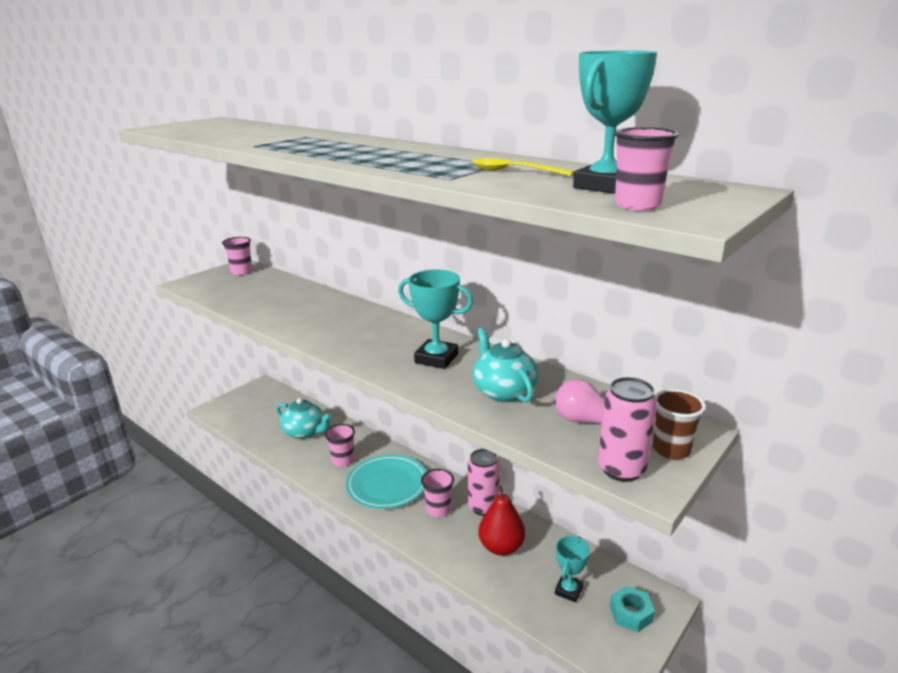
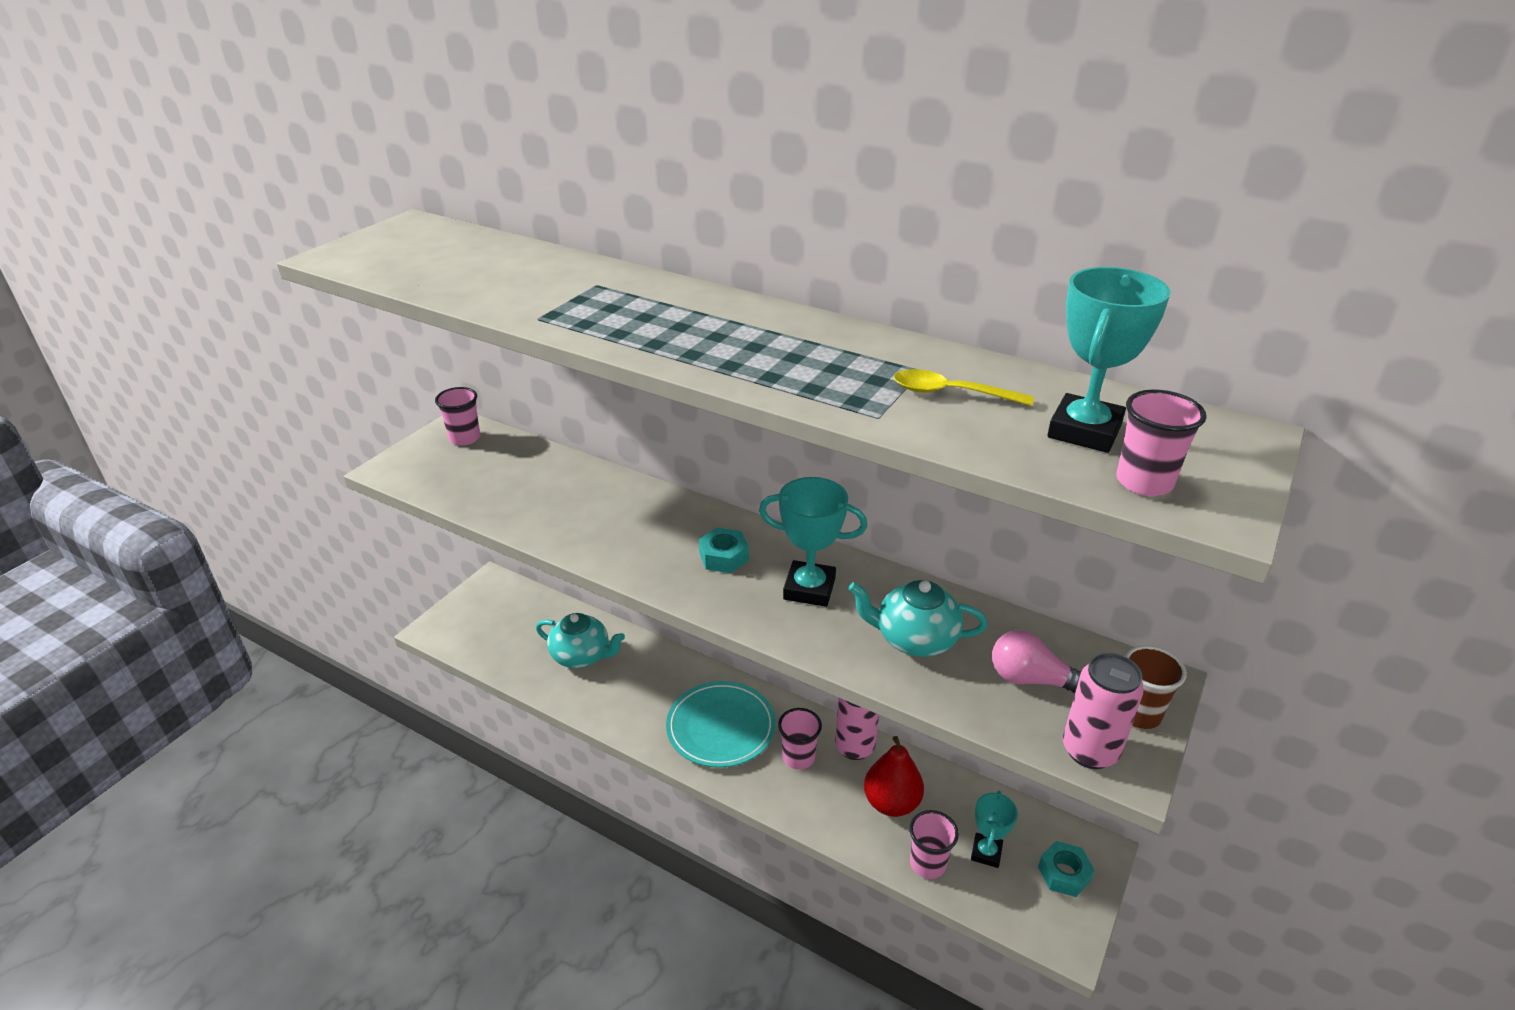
camera: 10 degrees left, 10 degrees up
pink cup [325,424,355,467] -> pink cup moved to [910,810,959,879]
turquoise teapot [473,328,538,403] -> turquoise teapot turned 45 degrees counterclockwise [848,580,988,657]
none -> turquoise nut [699,528,749,573]

